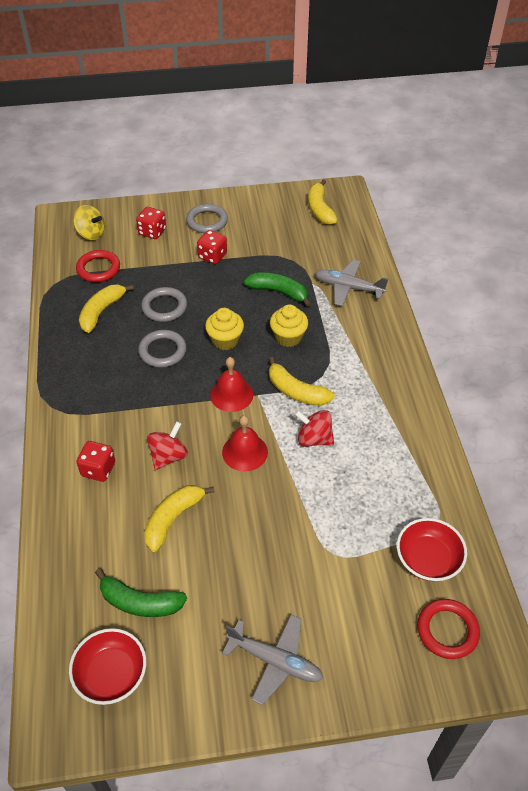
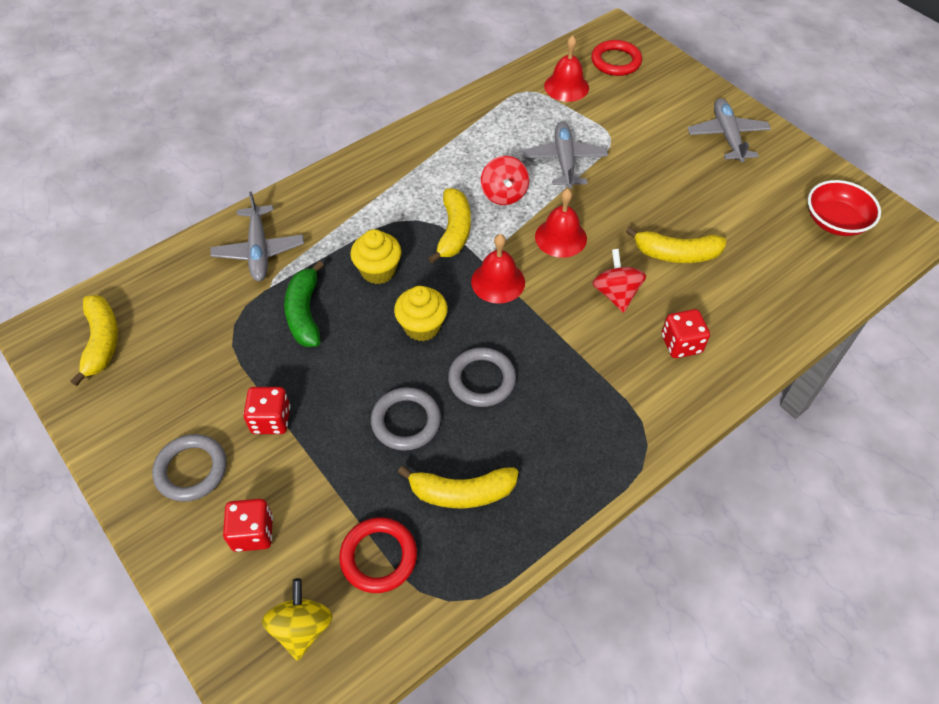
camera: 120 degrees left, 5 degrees up
green banana [95,568,187,617] -> none
red spinning top [147,421,188,470] -> red spinning top turned 75 degrees clockwise [592,249,646,313]
yellow banana [308,179,338,225] -> yellow banana turned 60 degrees counterclockwise [70,295,118,386]
red bowl [397,518,467,581] -> red bell [544,35,589,102]
none -> grey plane [523,121,608,189]

